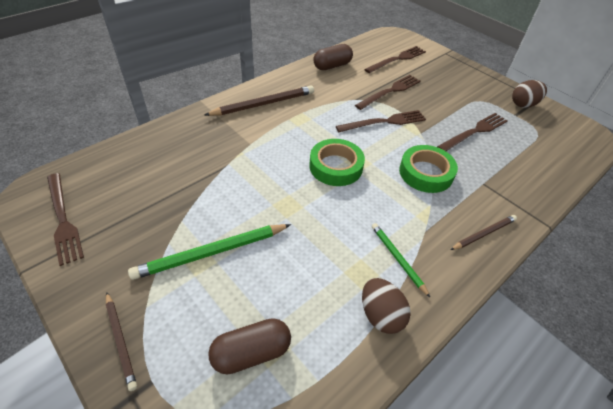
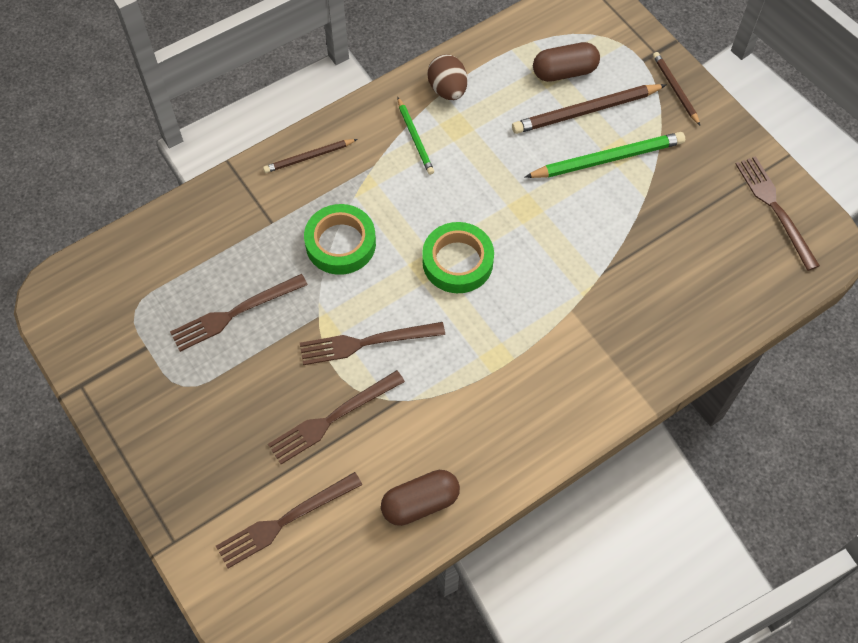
camera: 170 degrees left, 15 degrees up
brown pencil [205,85,314,116] -> brown pencil moved to [512,84,666,134]
brown egg [512,80,547,108] -> none

